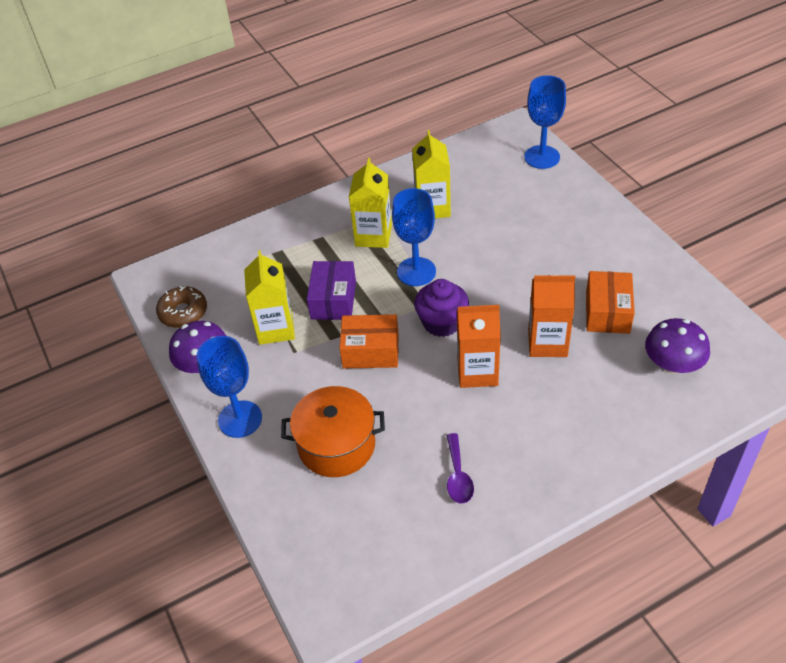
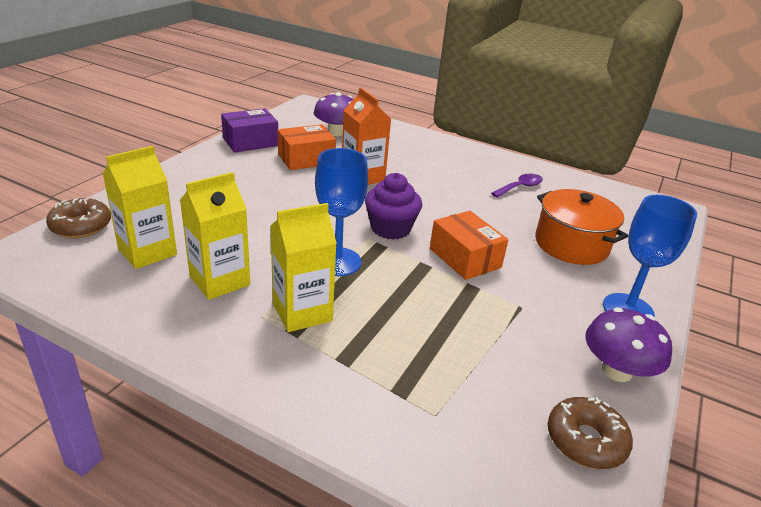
camera: 130 degrees left, 15 degrees down
yellow carton [244,250,295,345] -> yellow carton moved to [103,146,177,269]
purple box [307,261,356,320] -> purple box moved to [221,108,278,153]
orange carton [457,305,501,388] -> none
blue goblet [524,75,566,169] -> brown donut [46,198,111,238]

